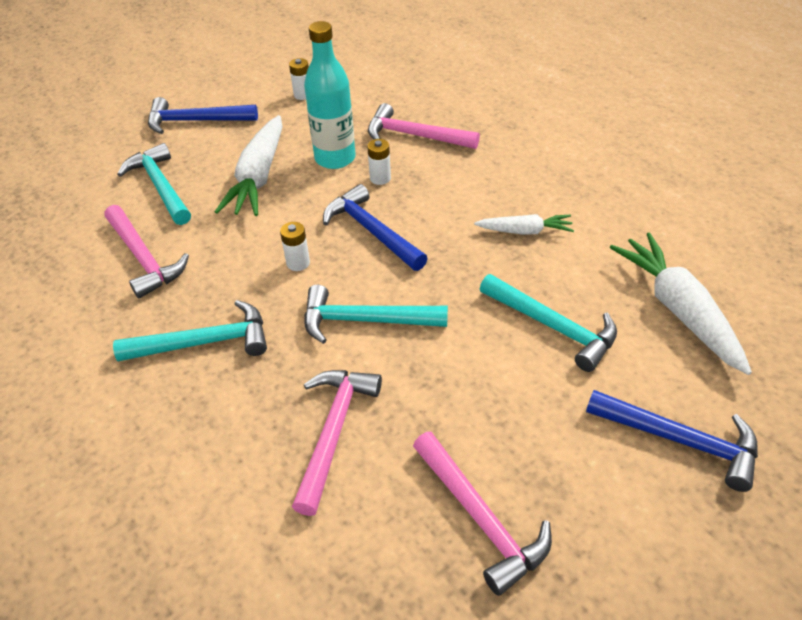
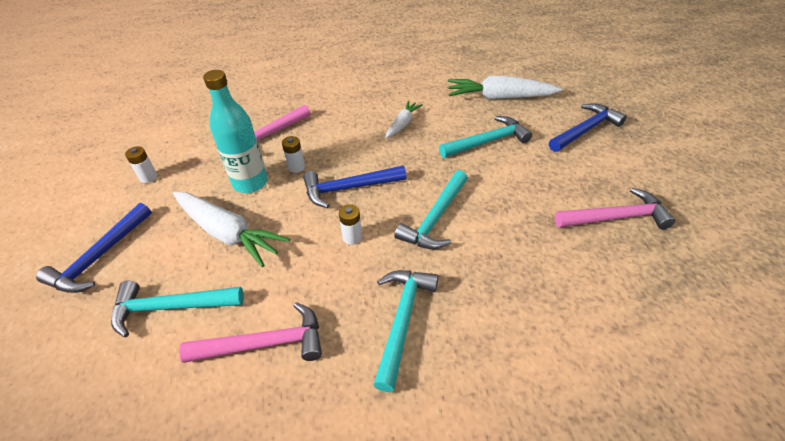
camera: 65 degrees left, 0 degrees up
pink hammer [292,370,382,516] -> none

